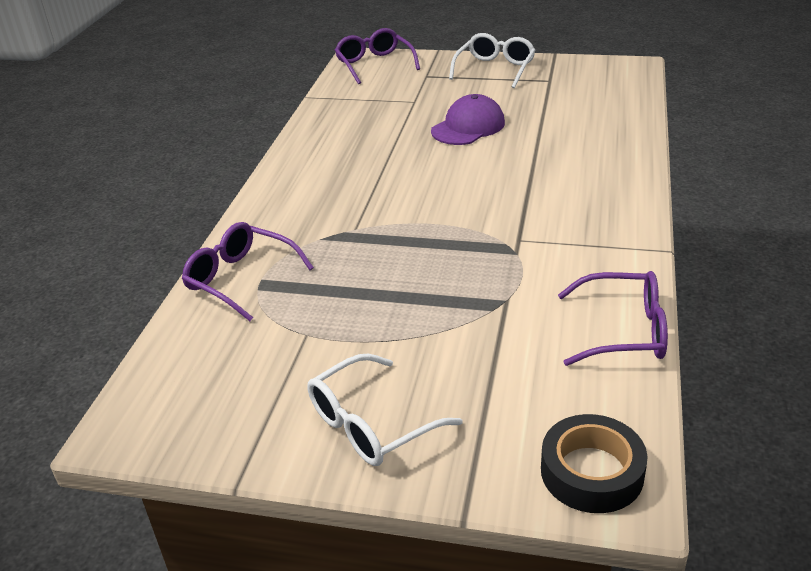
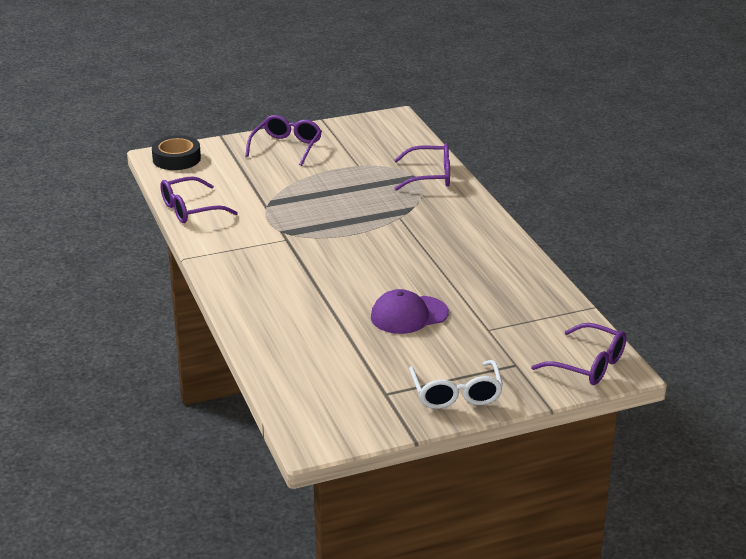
camera: 145 degrees right, 5 degrees down
white glasses [307,354,462,466] -> purple glasses [245,115,322,166]
purple cap [431,94,505,145] -> purple cap turned 60 degrees clockwise [371,289,449,334]

